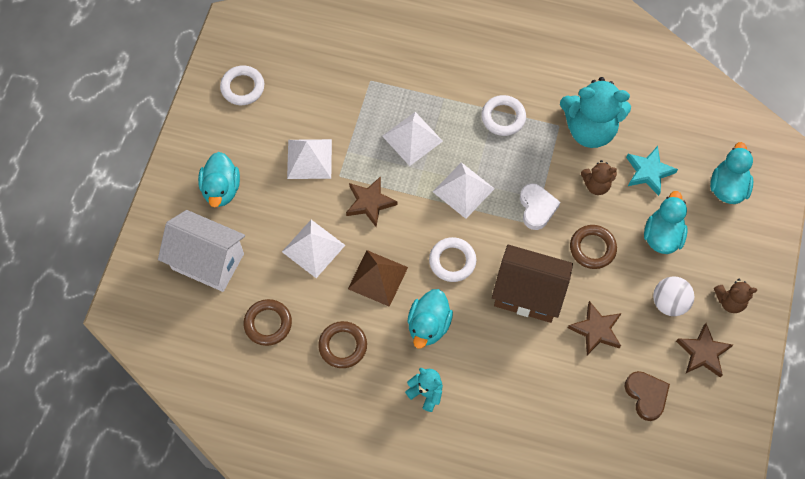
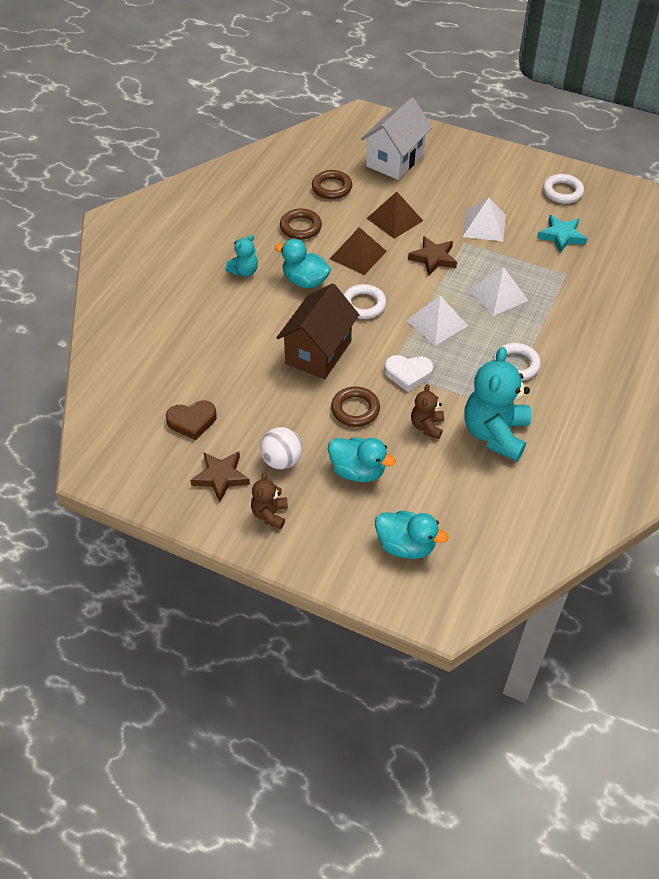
camera: 100 degrees right, 15 degrees down
turquoise duck [198,152,240,207] -> none
white pyramid [282,220,345,278] -> brown pyramid [367,192,423,239]
brown star [568,301,621,355] -> none
turquoise star [626,146,678,196] -> turquoise star moved to [537,215,587,253]

